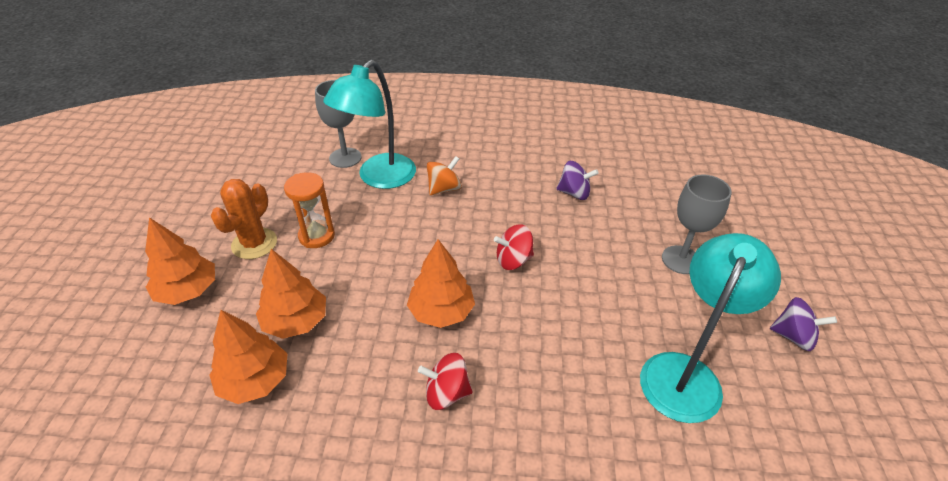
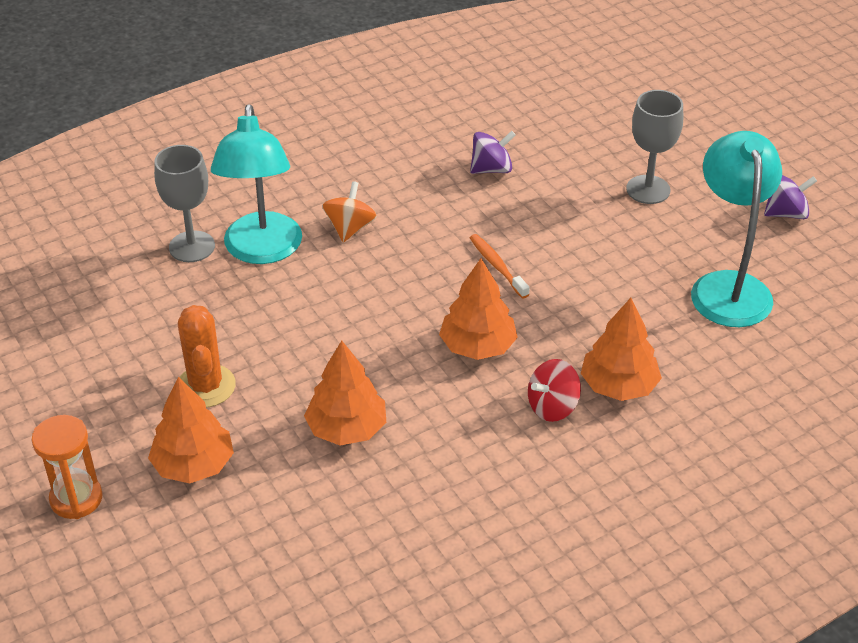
camera: 35 degrees left, 0 degrees up
orange tree [210,310,287,404] -> orange tree moved to [581,298,662,401]
orange hourglass [284,172,335,248] -> orange hourglass moved to [32,415,103,519]
red spinning top [494,224,534,270] -> orange toothbrush [470,234,530,299]

